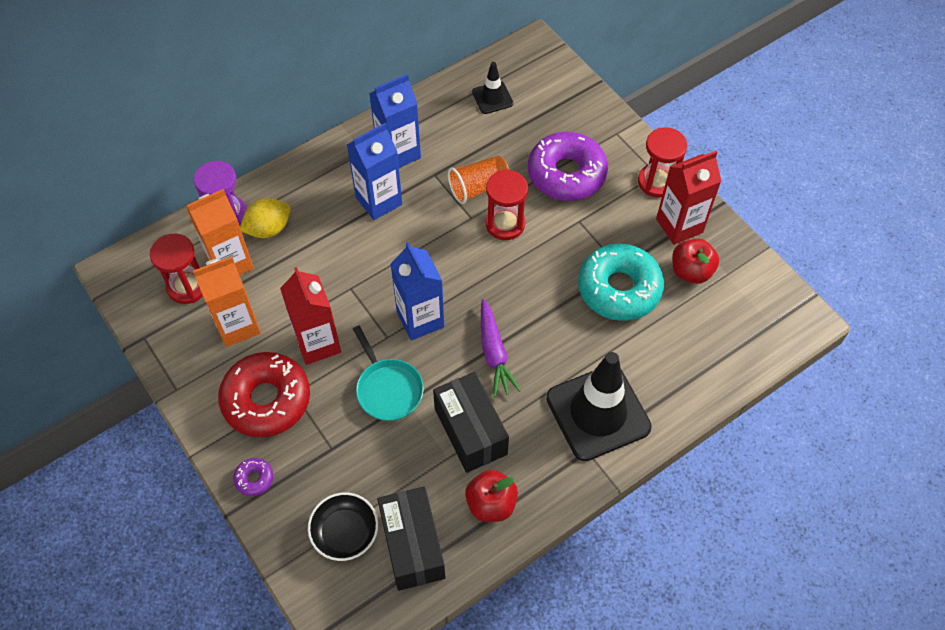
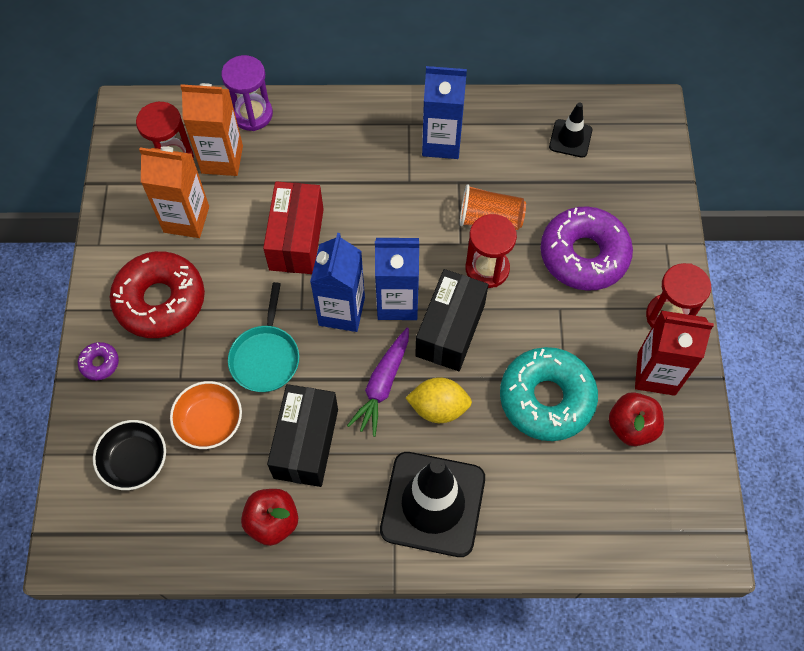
camera: 35 degrees right, 5 degrees up
yellow lemon [240,198,291,238] -> yellow lemon moved to [406,377,472,423]
red carton [280,267,341,365] -> none
blue carton [347,123,402,220] -> blue carton moved to [375,238,419,320]
black box [377,486,445,591] -> black box moved to [415,269,488,371]
none -> orange bowl [170,381,242,449]
none -> red box [263,181,324,274]

